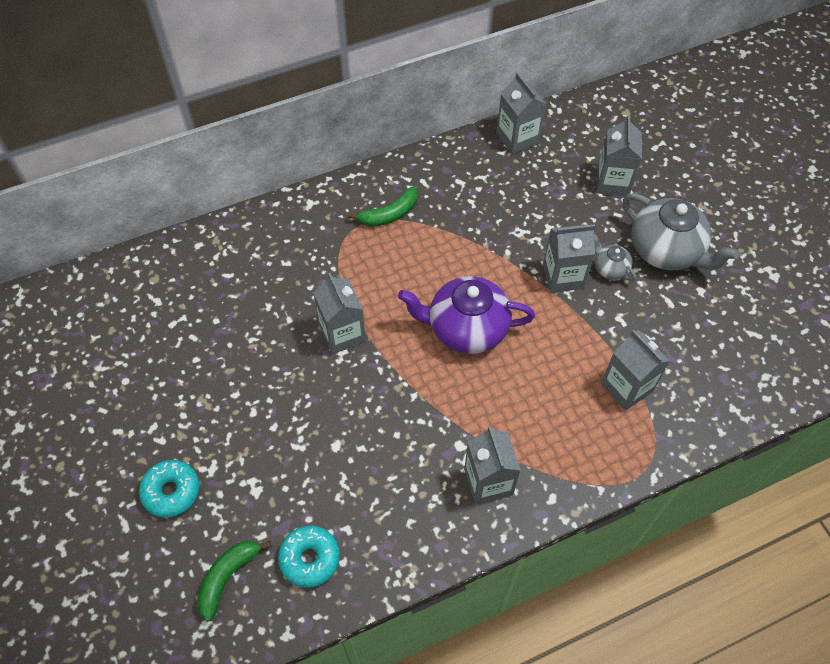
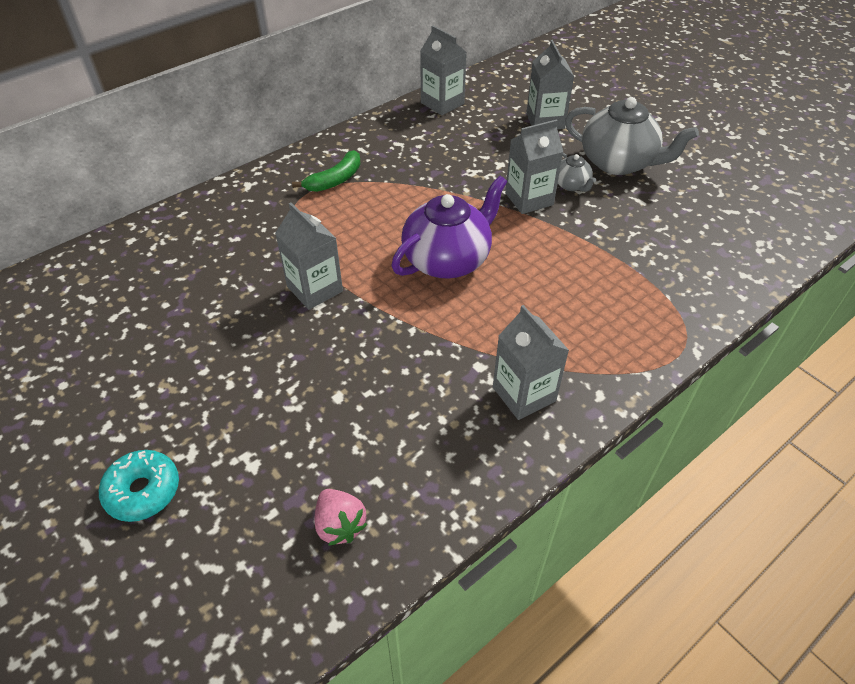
camera: 15 degrees left, 10 degrees down
green banana [197,541,271,622] -> none
turquoise donut [278,526,340,588] -> pink strawberry [315,489,367,546]
purple teapot [398,276,535,354] -> purple teapot turned 150 degrees clockwise [392,176,508,279]
grey teapot [594,233,636,281] -> grey teapot turned 150 degrees counterclockwise [558,153,596,192]
grey carton [601,330,670,410] -> none

